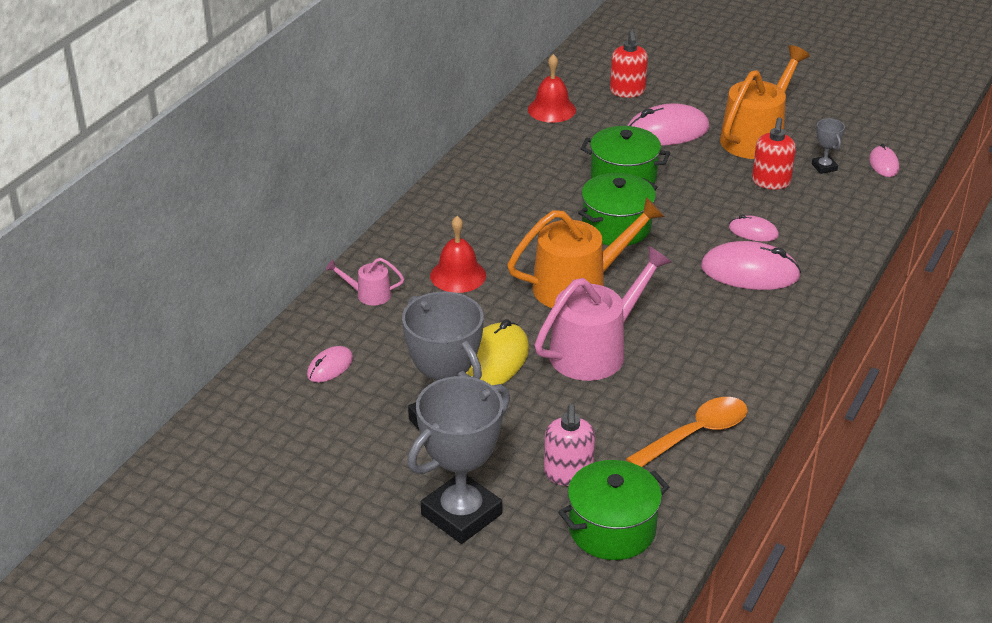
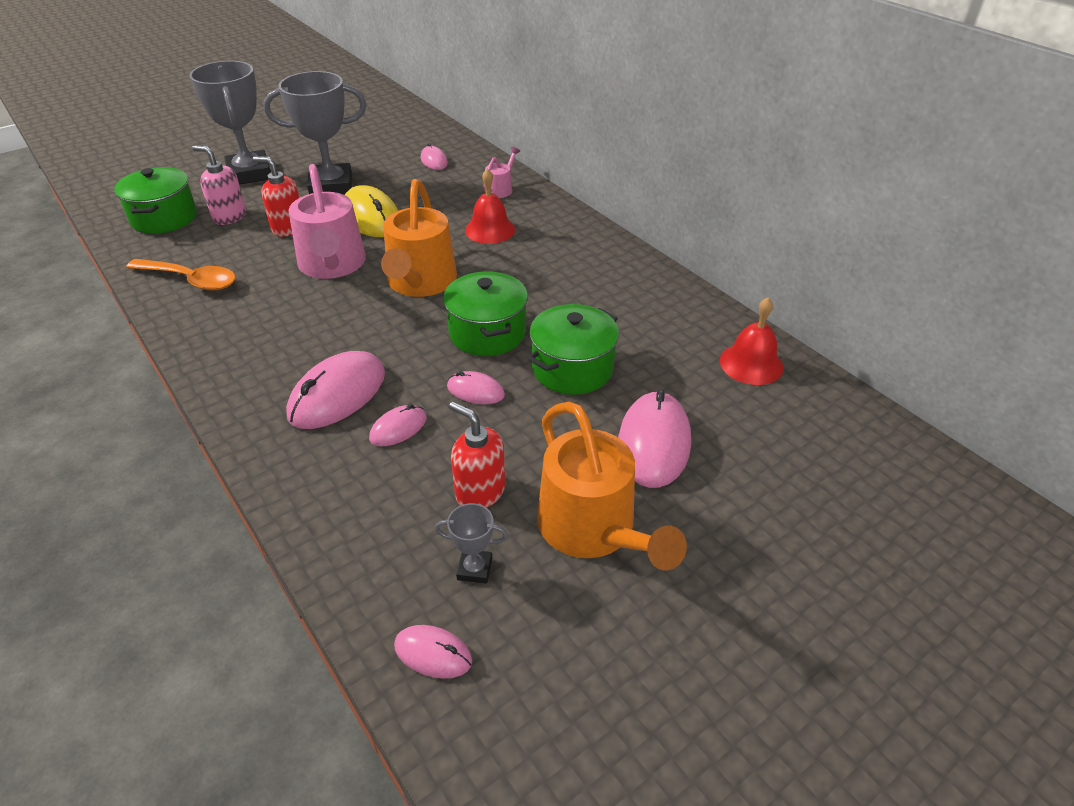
camera: 115 degrees right, 5 degrees up
red soap dispenser [610,30,648,98] -> red soap dispenser moved to [253,156,299,237]
orange spoon [626,397,748,467] -> orange spoon turned 60 degrees counterclockwise [126,259,236,290]
none -> pink mouse [447,371,505,404]

